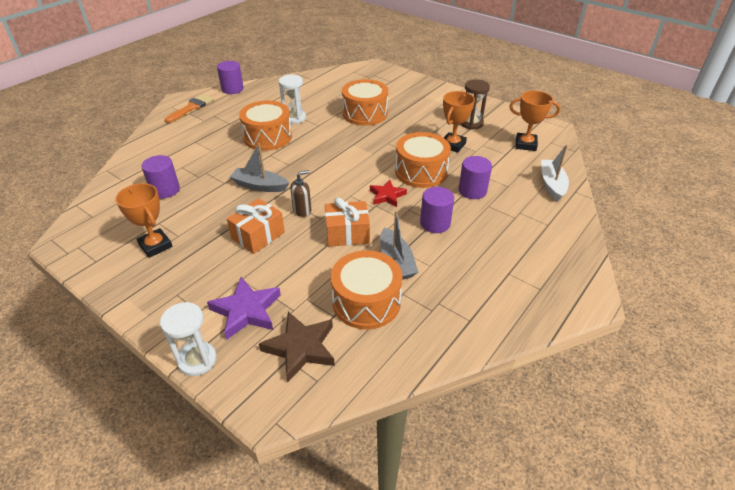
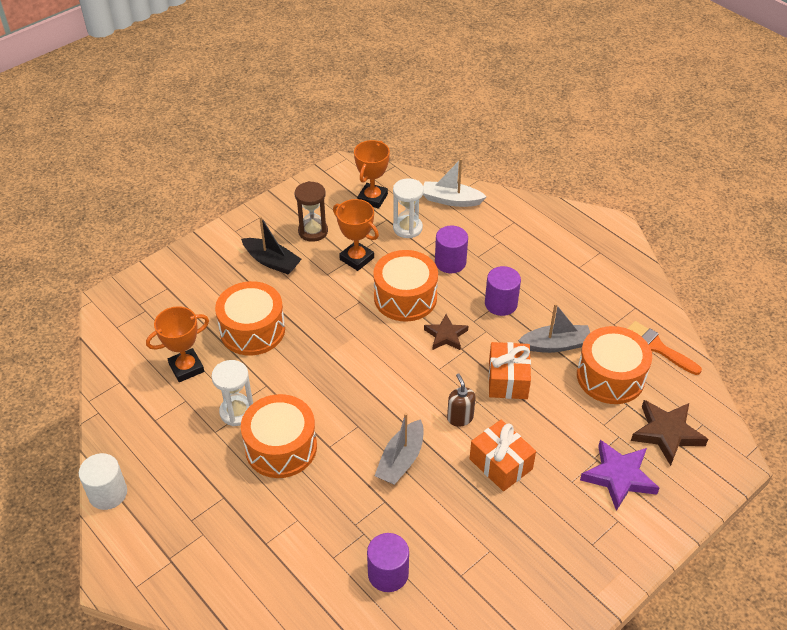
camera: 80 degrees left, 5 degrees up
orange trophy [115,183,173,258] -> orange trophy moved to [146,306,209,382]
white hourglass [160,302,217,376] -> white hourglass moved to [393,178,424,238]
orange brush [165,94,214,123] -> orange brush moved to [627,321,702,375]
purple cylinder [217,61,244,94] -> white cylinder [79,453,127,510]
red star [370,180,407,207] -> brown star [424,314,468,350]
none -> black boat [241,216,302,274]

